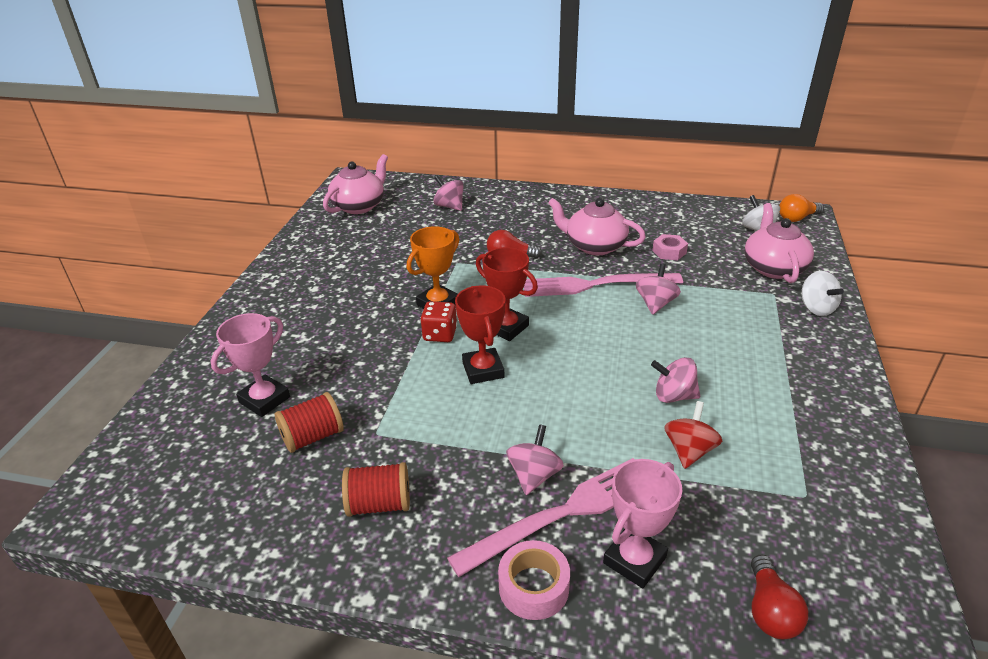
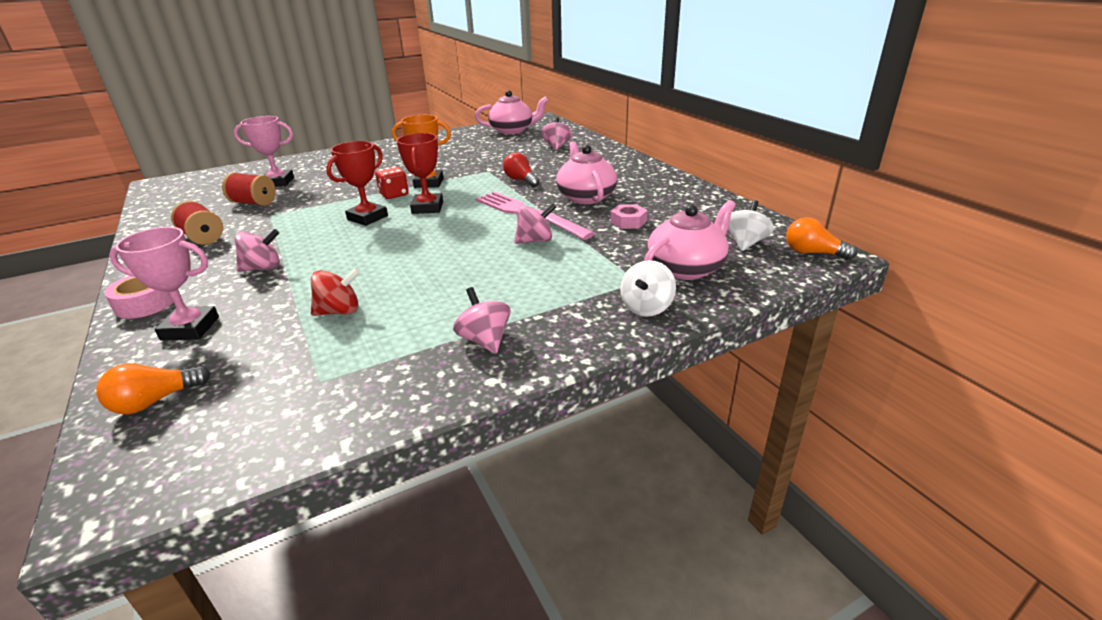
camera: 50 degrees right, 5 degrees down
pink fork [447,458,635,577] -> none
pink spinning top [651,357,700,403] -> pink spinning top moved to [453,287,511,354]
red light bulb [751,555,808,639] -> orange light bulb [96,363,211,414]

